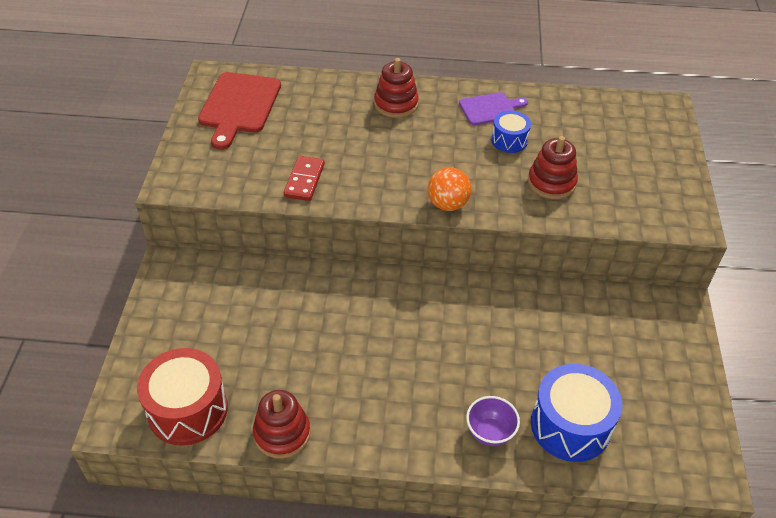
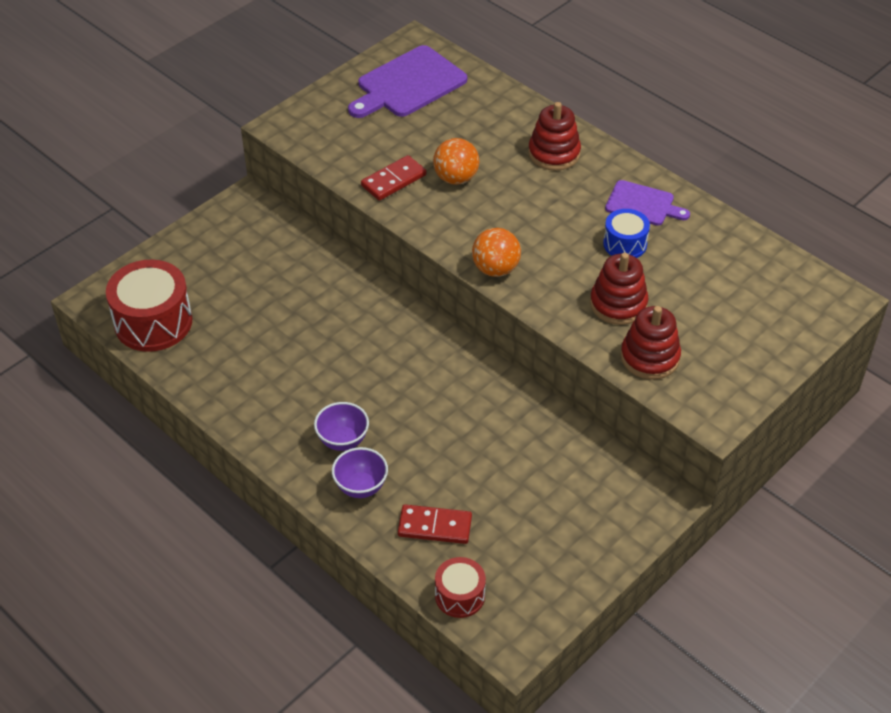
camera: 40 degrees right, 0 degrees up
red cutting board [198,72,281,150] -> purple cutting board [348,45,467,118]
red stacking toy [253,390,310,459] -> red stacking toy moved to [621,306,681,380]
blue drum [531,364,622,462] -> red domino [398,504,472,544]
none -> purple bowl [314,402,369,451]
none -> orange ball [433,138,479,185]
none -> red drum [435,557,486,618]

